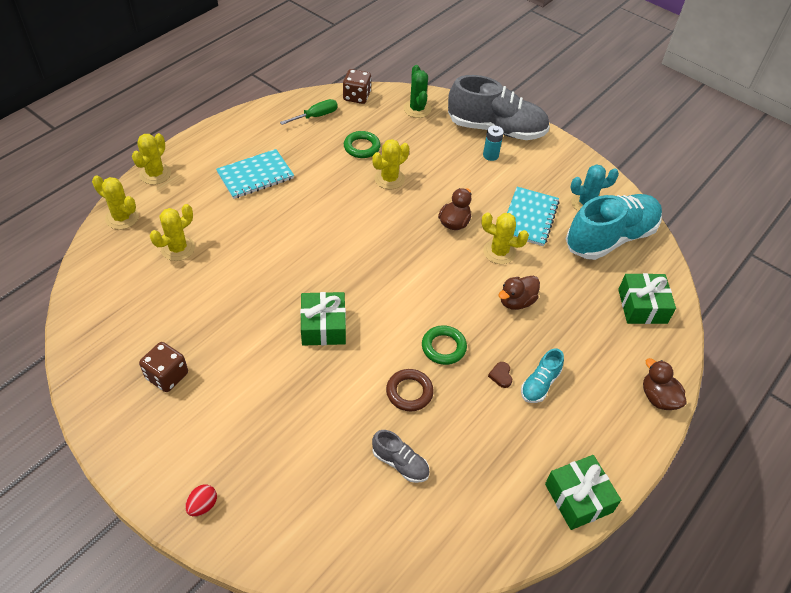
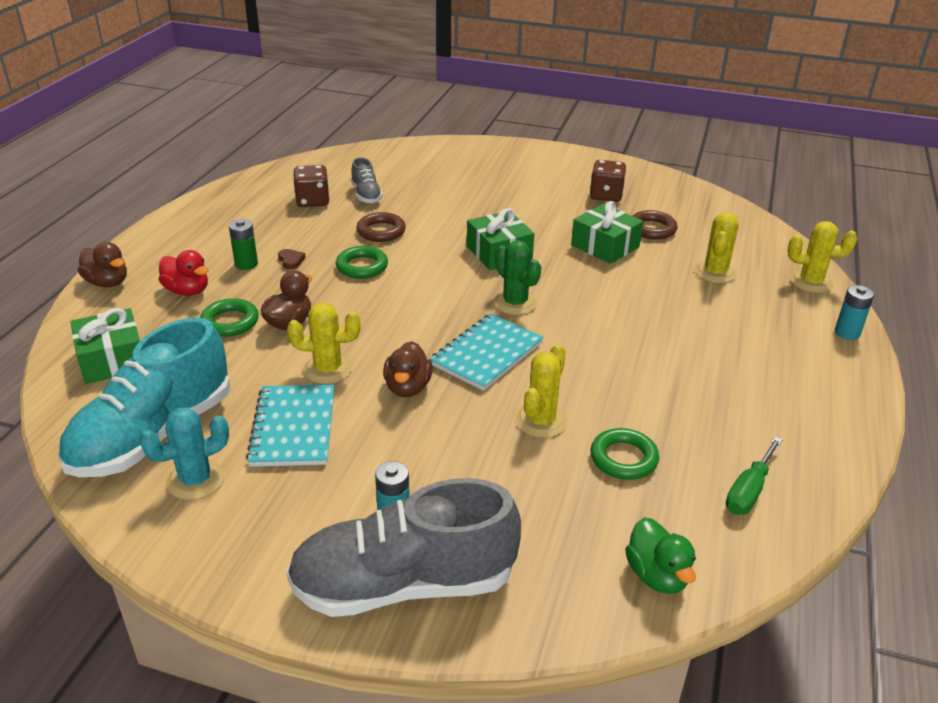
camera: 160 degrees right, 15 degrees down
yellow cactus [132,133,171,185] -> turquoise battery [835,285,874,340]
red egg [185,485,217,517] -> none
turquoise notebook [216,149,294,199] -> turquoise notebook moved to [430,313,544,391]
brown dice [343,69,371,104] -> brown dice moved to [293,165,329,207]
grey shoe [372,430,430,483] -> grey shoe turned 120 degrees counterclockwise [351,157,383,203]
green cactus [403,65,431,118] -> green cactus moved to [493,240,541,315]
turquoise shoe [521,349,564,403] -> green battery [229,219,258,270]
green gift [545,455,621,530] -> green gift moved to [571,201,643,264]
none -> red duck [159,250,208,296]
none -> green ring [200,298,259,337]
none -> green duck [625,517,696,594]
none -> brown ring [632,210,677,240]

